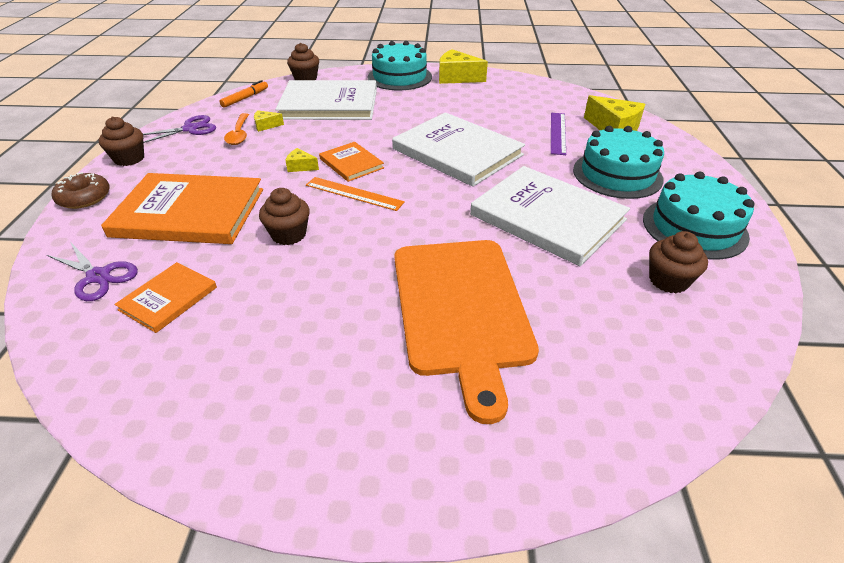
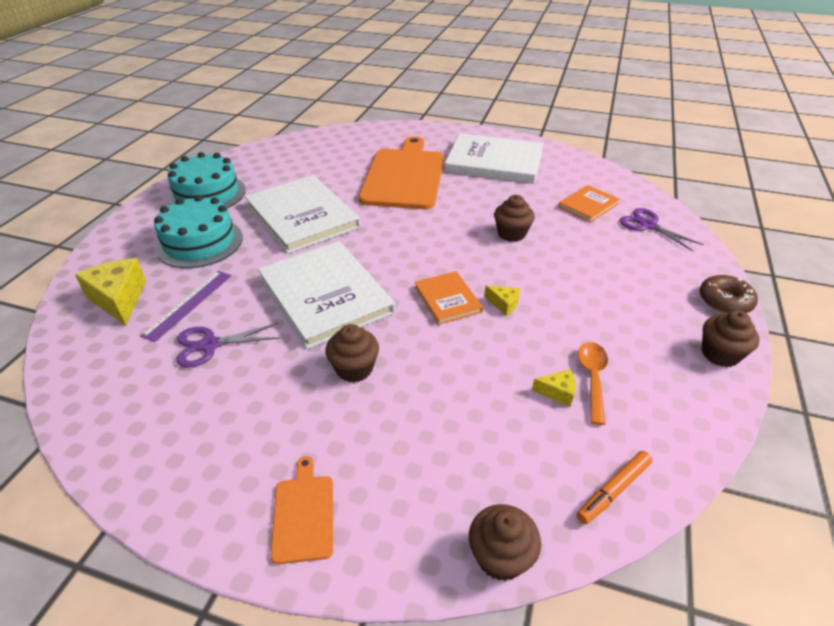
camera: 165 degrees left, 0 degrees up
orange book [101,173,263,244] -> none
purple scissors [143,115,216,143] -> purple scissors moved to [176,323,280,368]
white book [275,80,377,120] -> white book moved to [445,133,543,184]
orange ruler [306,177,405,211] -> none
turquoise cake [368,41,432,90] -> orange cutting board [271,456,333,564]
yellow cheese [439,49,488,84] -> none
brown cupcake [649,231,708,293] -> brown cupcake moved to [325,324,379,383]

